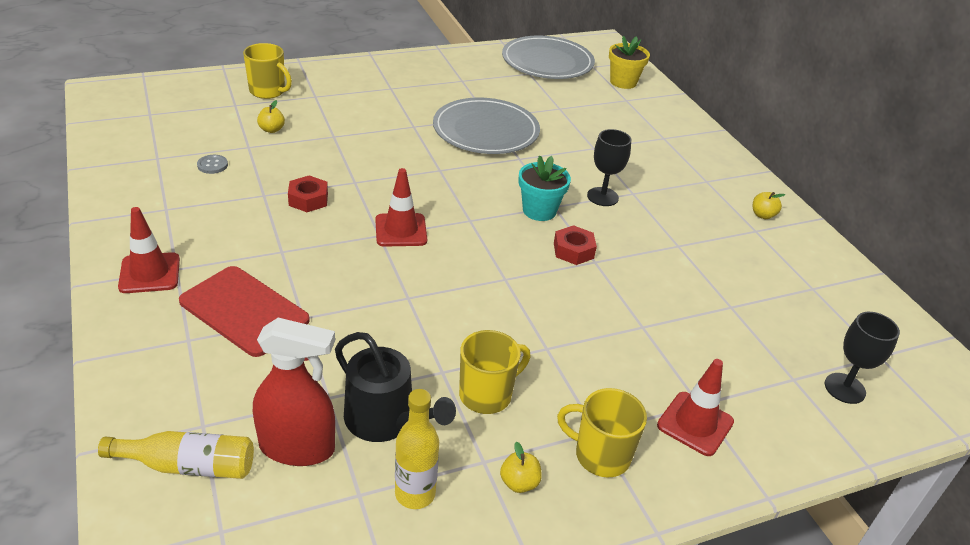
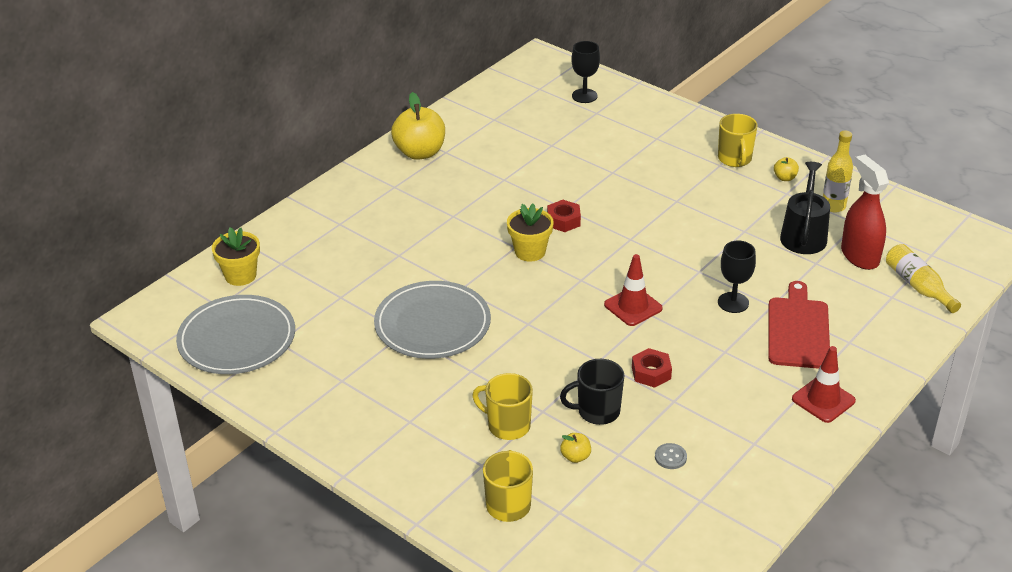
camera: 115 degrees left, 0 degrees up
yellow mug [459,330,530,414] -> yellow mug moved to [472,373,533,440]
turquoise flower pot [519,155,571,221] -> yellow flower pot [507,204,554,261]
black goblet [587,129,631,206] -> black goblet moved to [718,240,756,313]
red traffic cone [657,359,734,456] -> none
yellow apple [753,192,785,219] -> yellow apple [391,92,445,160], size x2.26
none -> black mug [560,359,624,425]

